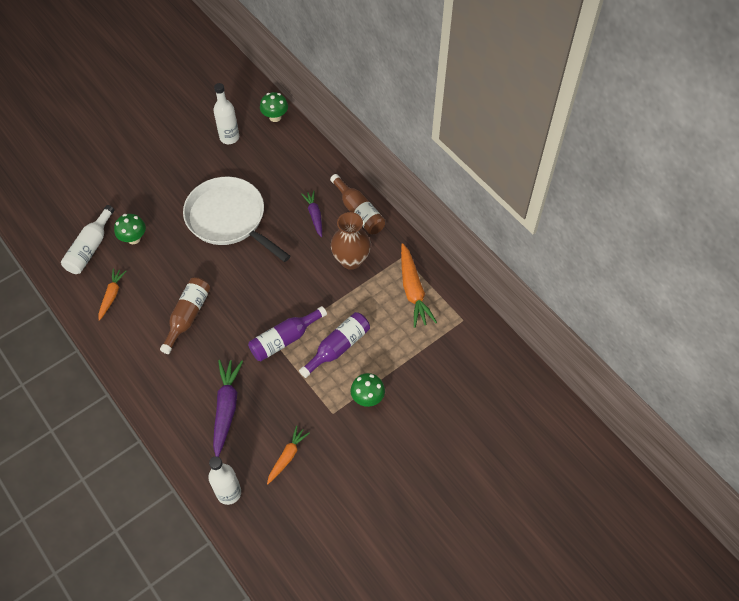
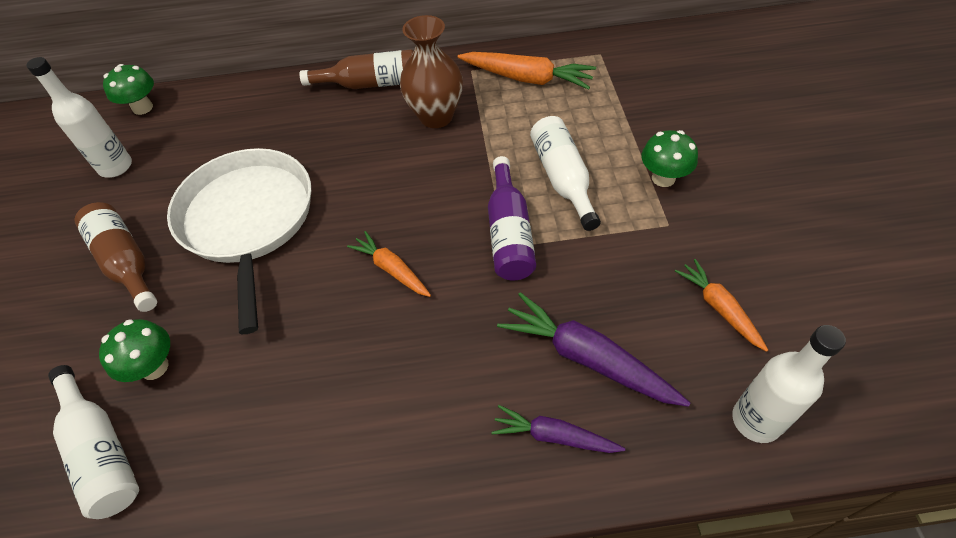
camera: 55 degrees left, 5 degrees down
orange carrot [99,268,126,321] -> orange carrot moved to [347,231,431,297]
brown bottle [160,277,211,354] -> brown bottle moved to [75,202,157,312]
white pan [183,177,291,262] -> white pan turned 90 degrees clockwise [167,148,311,334]
purple bottle [299,312,370,378] -> white bottle [530,116,601,231]
purple carrot [302,191,322,237] -> purple carrot moved to [492,405,625,453]

